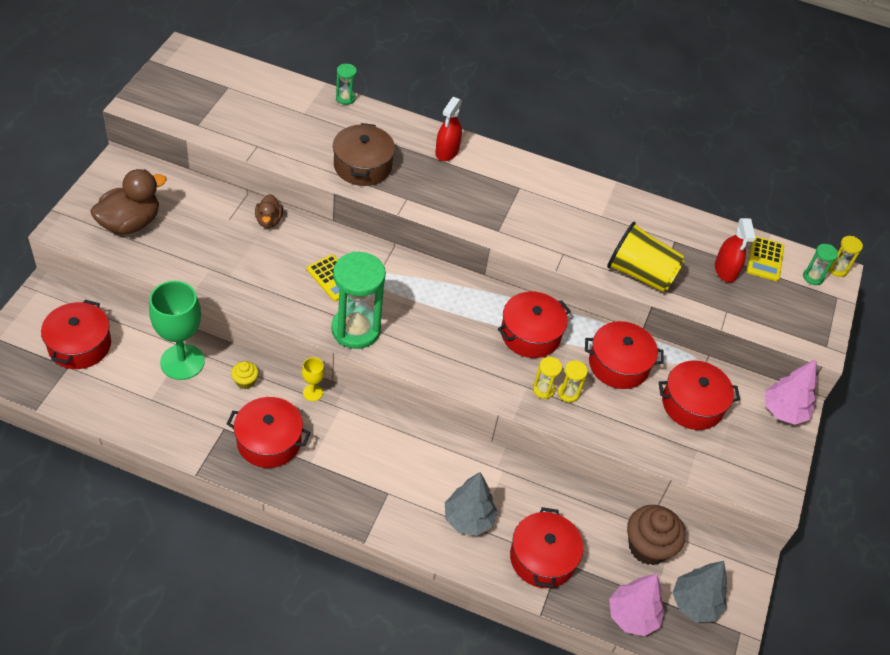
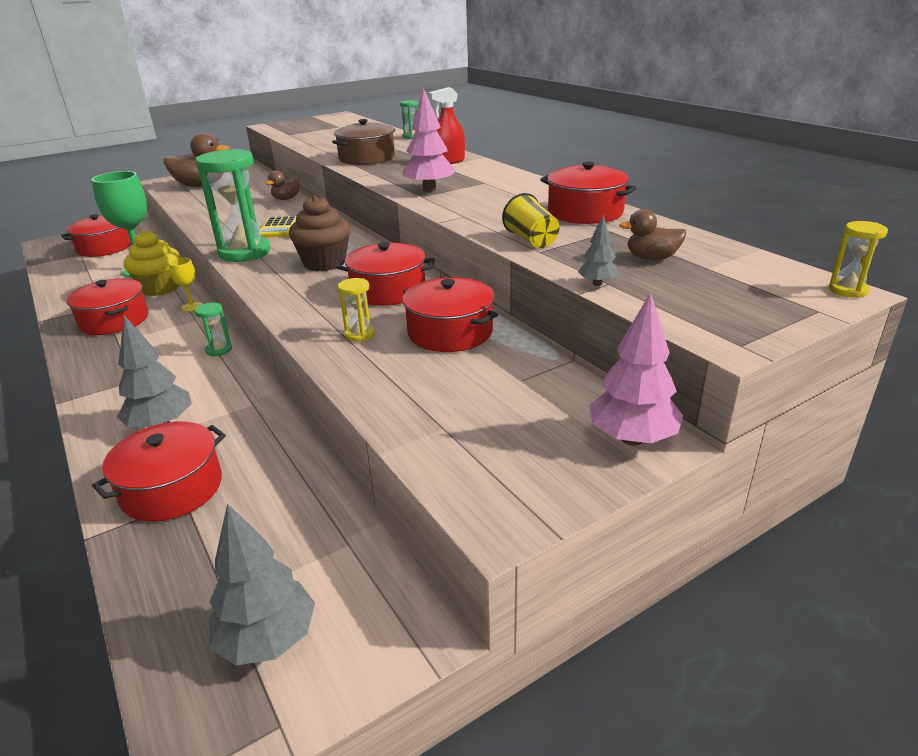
camera: 45 degrees right, 20 degrees down
yellow cupcake [231,361,259,389] -> yellow cupcake [124,231,180,296], size x2.02
yellow hourglass [533,357,562,399] -> none
yellow cup [607,222,685,292] -> yellow cup [502,193,560,248], size x0.61
pink tree [609,574,665,636] -> pink tree moved to [403,87,456,192]
brown cupcake [627,505,685,565] -> brown cupcake moved to [289,195,351,271]
red pot [659,361,740,430] -> red pot moved to [540,162,637,224]
red spray bottle [715,218,755,283] -> brown duck [619,209,686,260]
yellow calculator [747,236,784,281] -> none
green hourglass [803,244,838,285] -> green hourglass moved to [195,303,232,357]
none -> grey tree [578,216,619,286]

